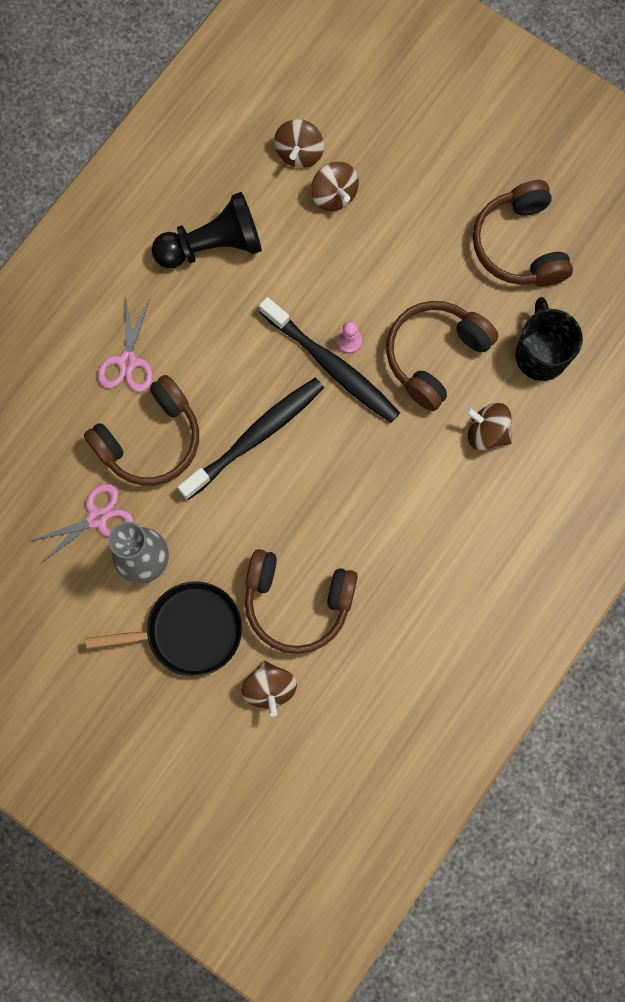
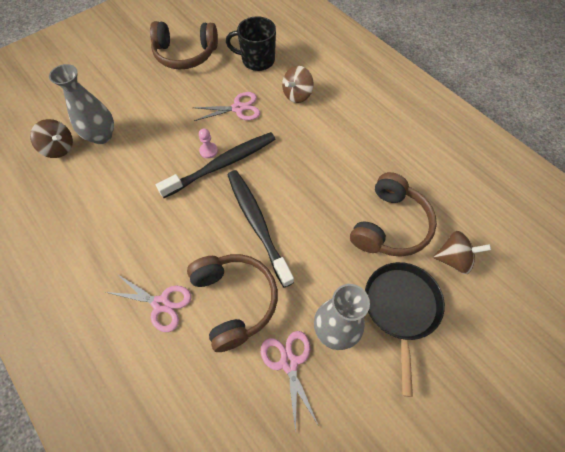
camera: 75 degrees left, 15 degrees down
black pawn [152,192,262,268] -> none
brown spinning top [311,162,359,211] -> grey vase [49,64,114,144]
brown headphones [386,301,498,411] -> pink scissors [192,92,260,121]

